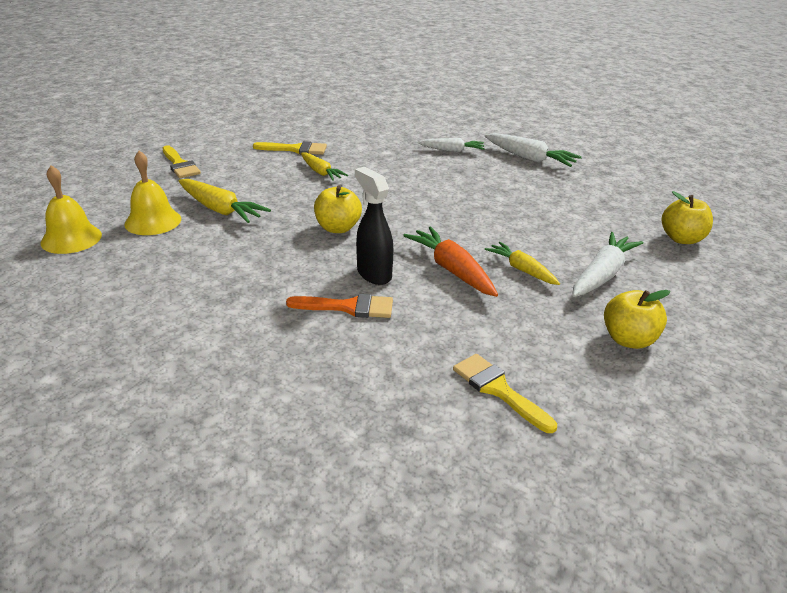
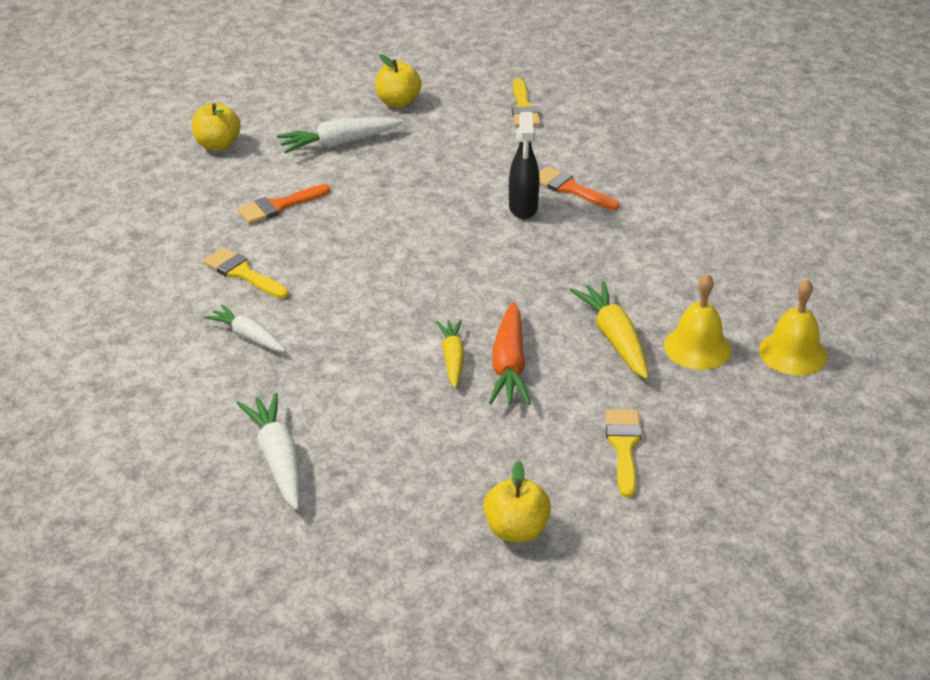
camera: 145 degrees left, 5 degrees up
yellow brush [253,141,327,155] -> yellow brush moved to [203,247,288,299]
yellow apple [314,186,362,233] -> yellow apple moved to [484,461,551,542]
orange carrot [403,226,498,297] -> orange carrot moved to [489,302,531,405]
white carrot [485,133,582,167] -> white carrot moved to [237,392,301,510]
yellow carrot [485,242,560,285] -> none
none -> orange brush [237,184,330,224]

